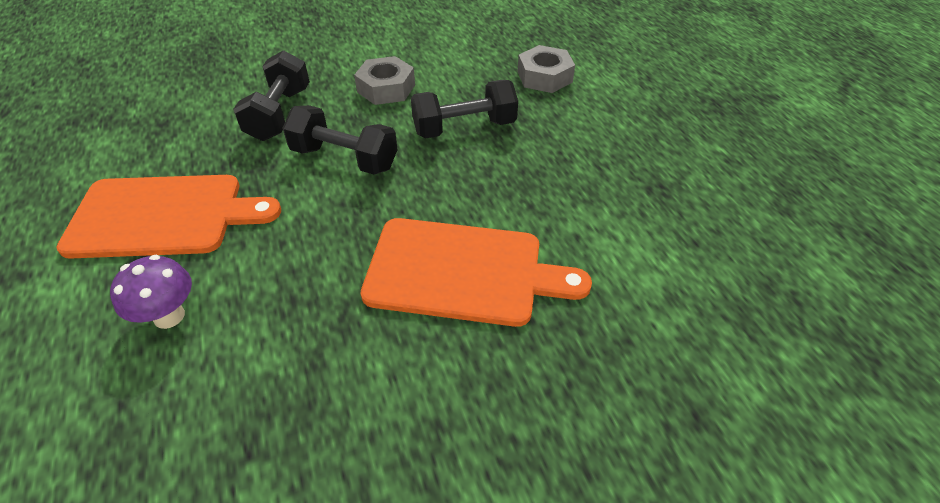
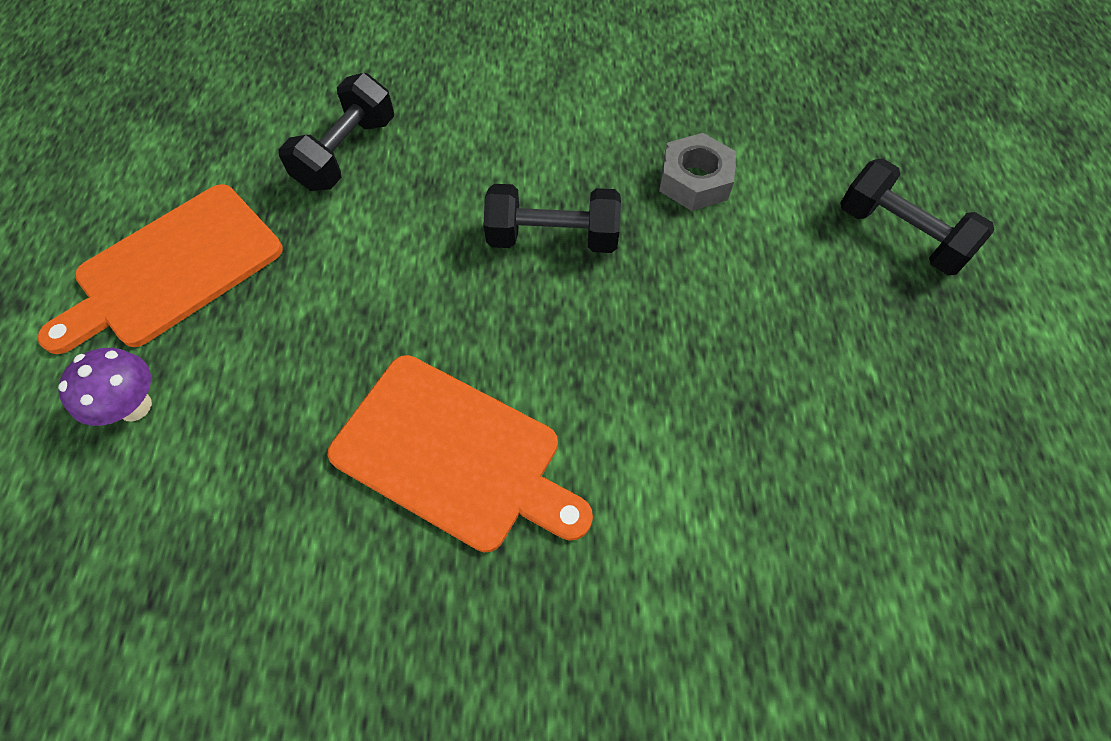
camera: 20 degrees right, 15 degrees up
orange cutting board [56,175,281,259] -> orange cutting board turned 120 degrees clockwise [37,184,283,354]
black dumbbell [283,105,398,175] -> black dumbbell moved to [840,158,995,275]
grey nut [354,56,415,105] -> none

